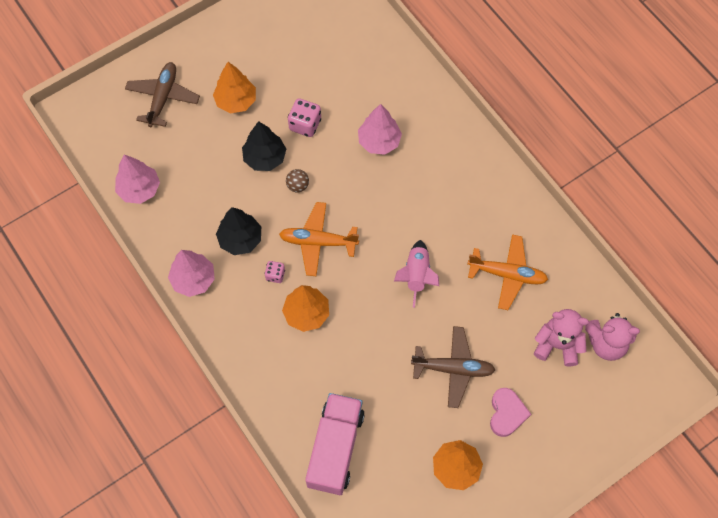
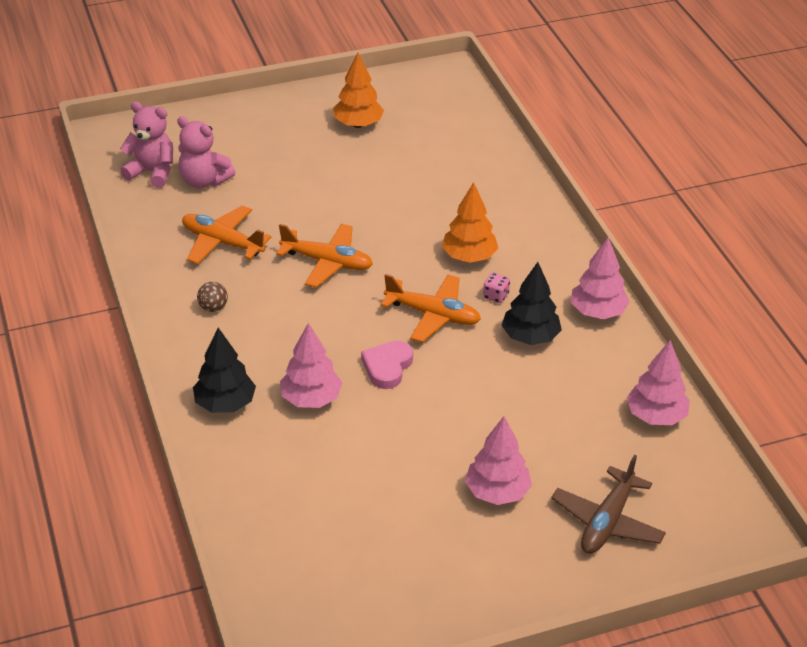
camera: 165 degrees left, 25 degrees down
orange tree [213,62,256,114] -> pink tree [465,416,532,505]
black tree [242,121,286,171] -> black tree moved to [193,327,256,413]
brown ball [286,169,309,192] -> brown ball moved to [197,282,228,312]
pink dice [288,99,321,137] -> none
pink truck [305,393,365,495] -> none
pink rocket [394,240,439,308] -> orange plane [276,224,373,288]
brown plane [411,326,495,408] -> none
pink heart [490,388,531,437] -> pink heart moved to [361,341,413,389]

